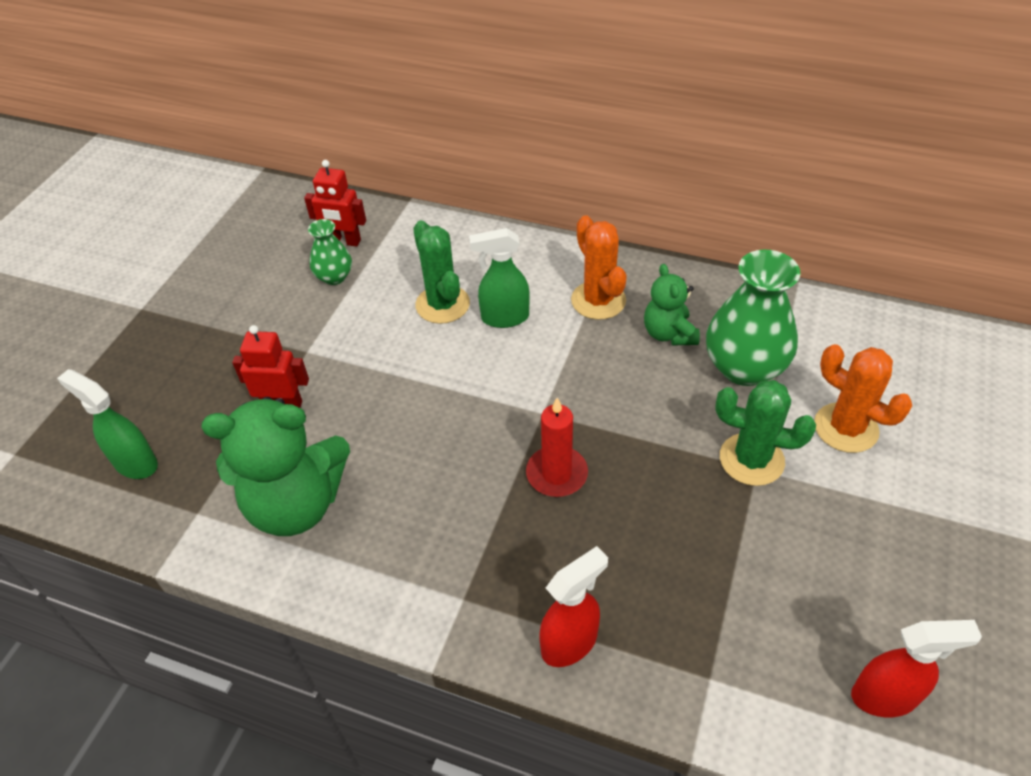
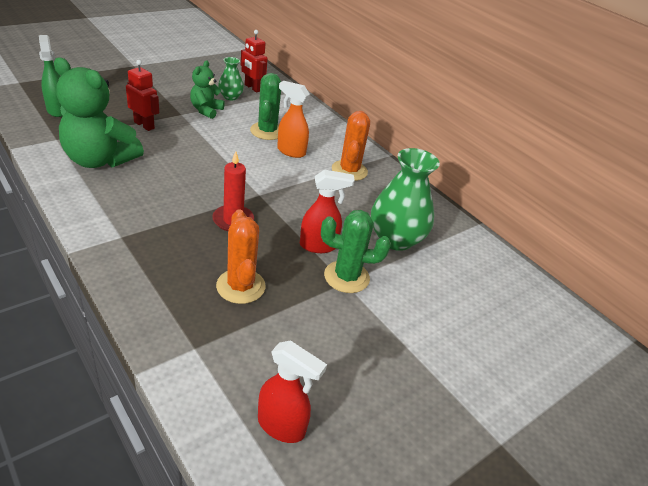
camera: 25 degrees right, 10 degrees down
green spray bottle [469,228,530,328] -> orange spray bottle [277,81,310,158]
red spray bottle [539,546,608,667] -> red spray bottle moved to [300,169,355,253]
green teddy bear [644,264,700,346] -> green teddy bear moved to [190,61,225,119]
green cactus [715,380,816,486] -> green cactus turned 45 degrees counterclockwise [321,210,391,293]
orange cactus [814,344,912,453] -> orange cactus moved to [216,209,266,304]

